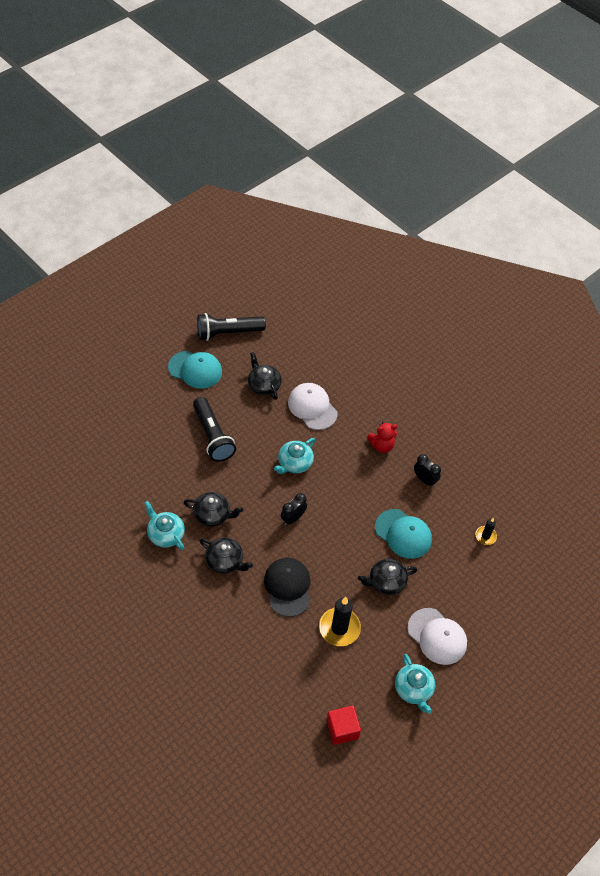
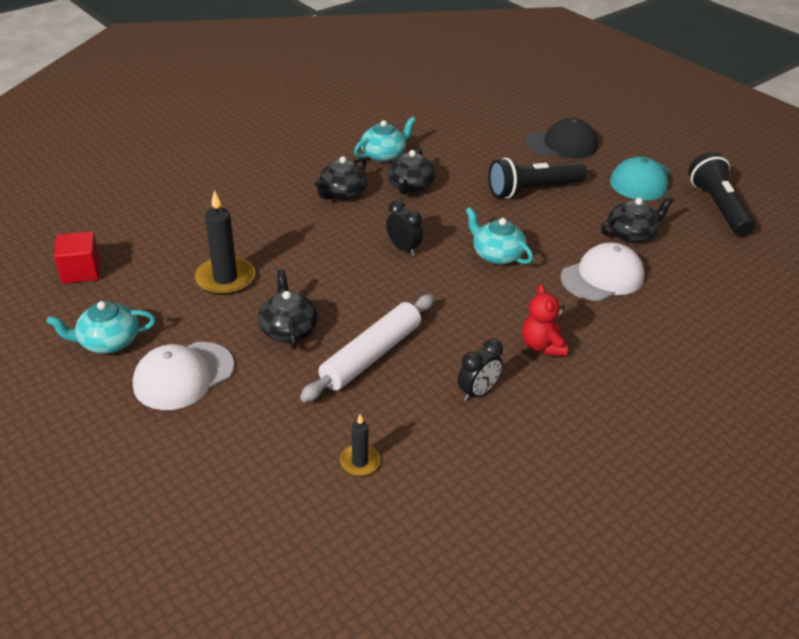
camera: 95 degrees right, 15 degrees down
black cap [264,558,310,617] -> black cap moved to [525,118,598,159]
turquoise cap [375,509,432,559] -> white rolling pin [300,294,434,402]

